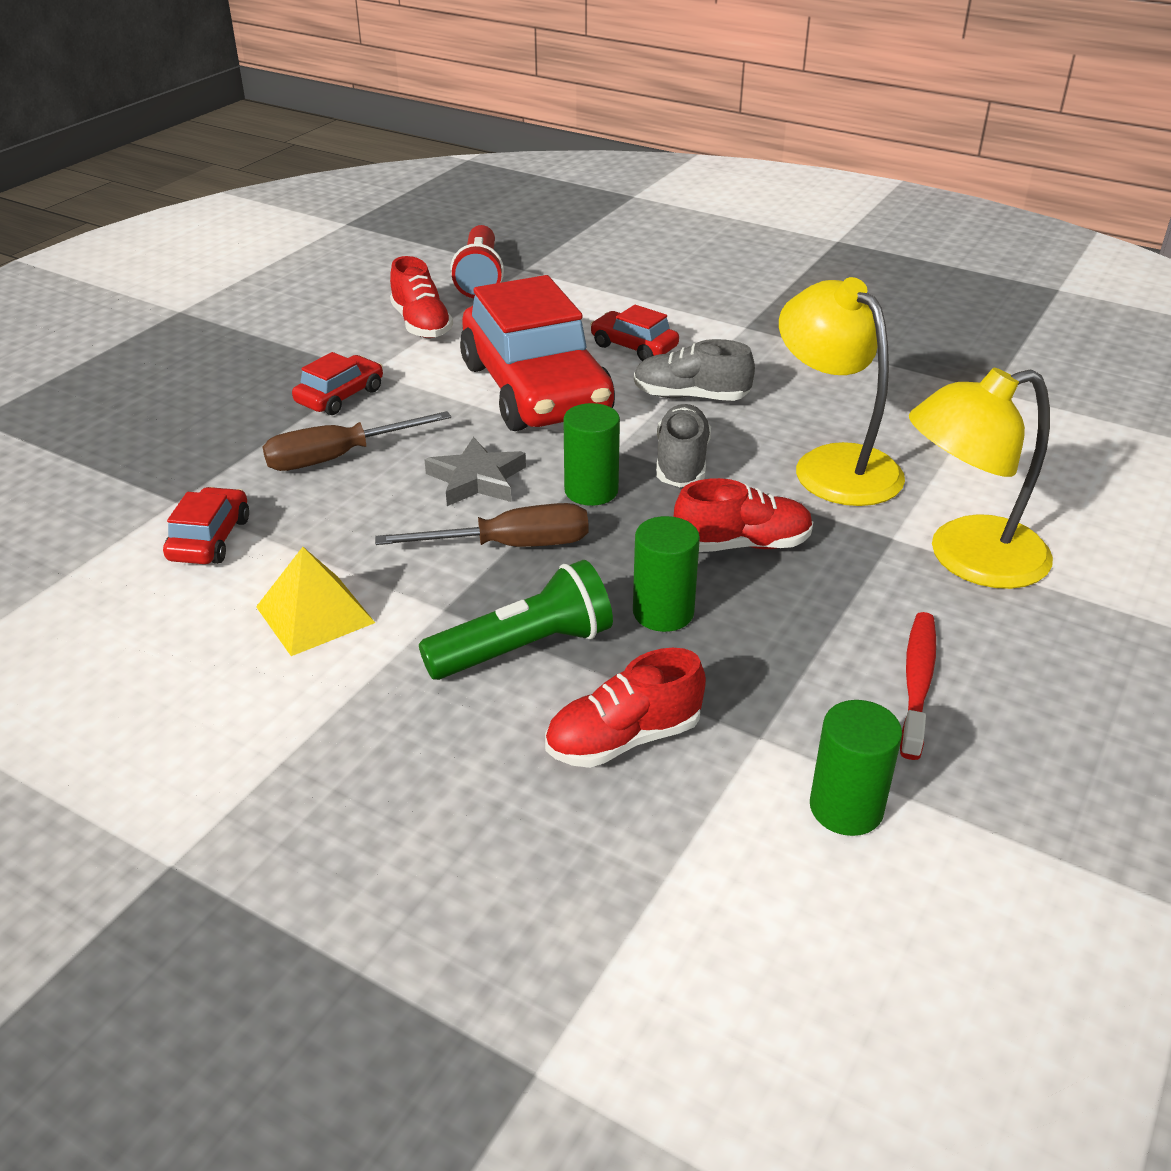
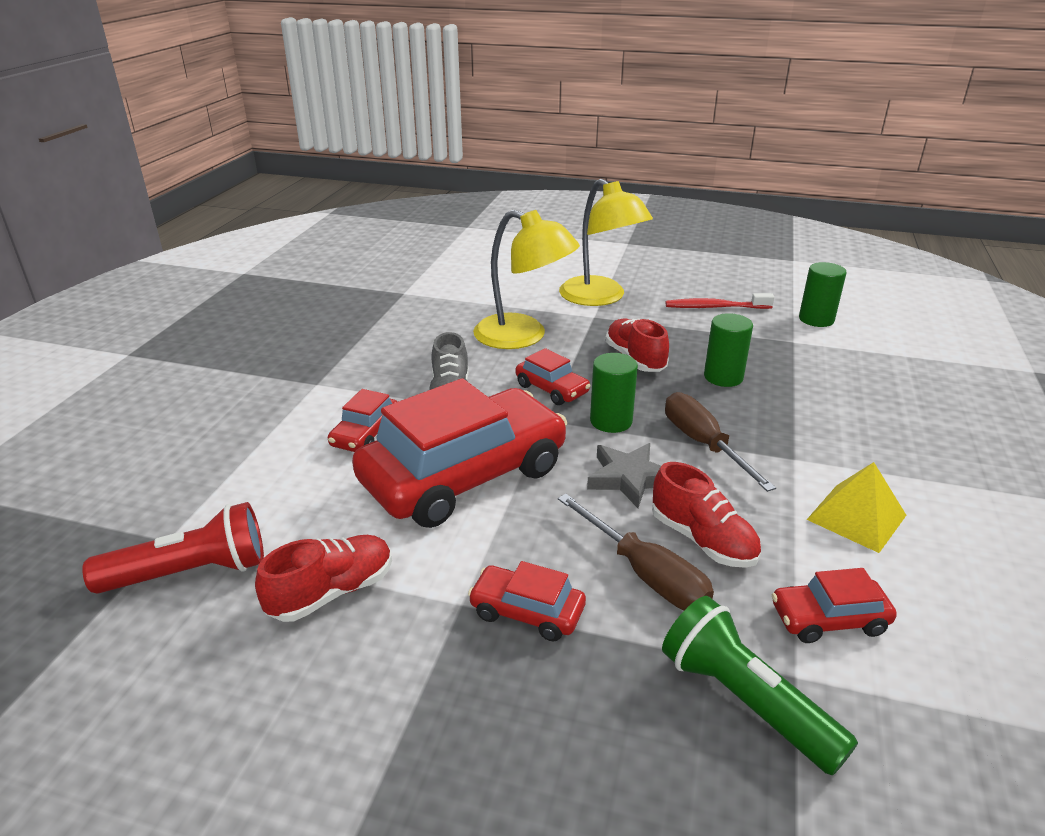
camera: 105 degrees left, 5 degrees down
green flashlight [419,560,613,680] -> green flashlight moved to [662,596,858,775]
red shoe [545,648,706,768] -> red shoe moved to [652,462,761,568]
grey shoe [656,404,711,487] -> red car [516,348,591,405]
yellow lamp [779,277,905,506] -> yellow lamp turned 105 degrees counterclockwise [473,210,580,349]

